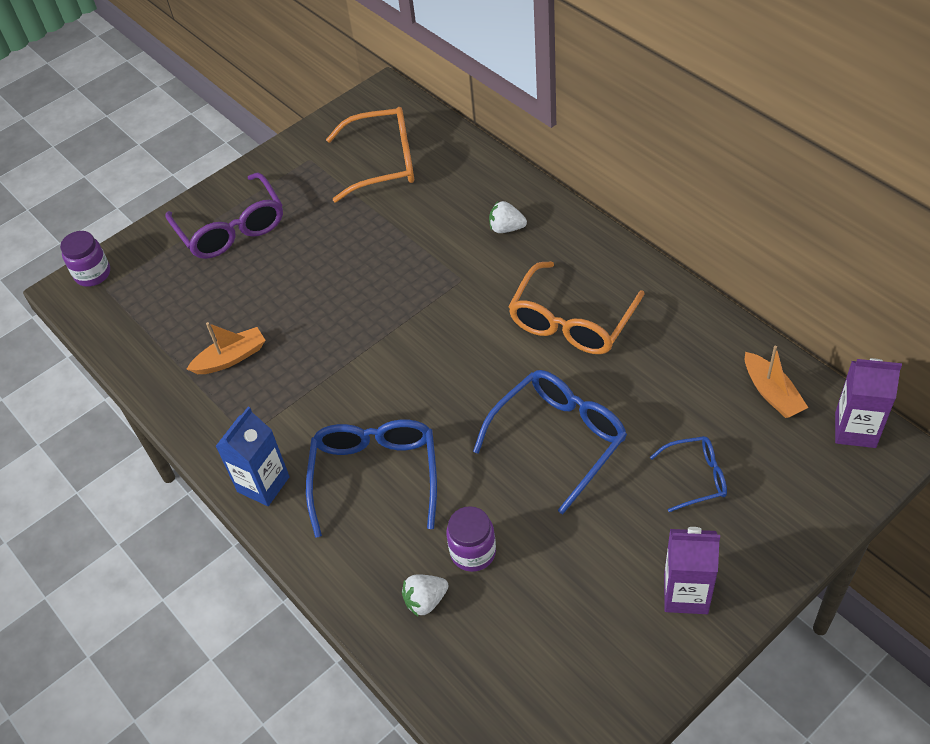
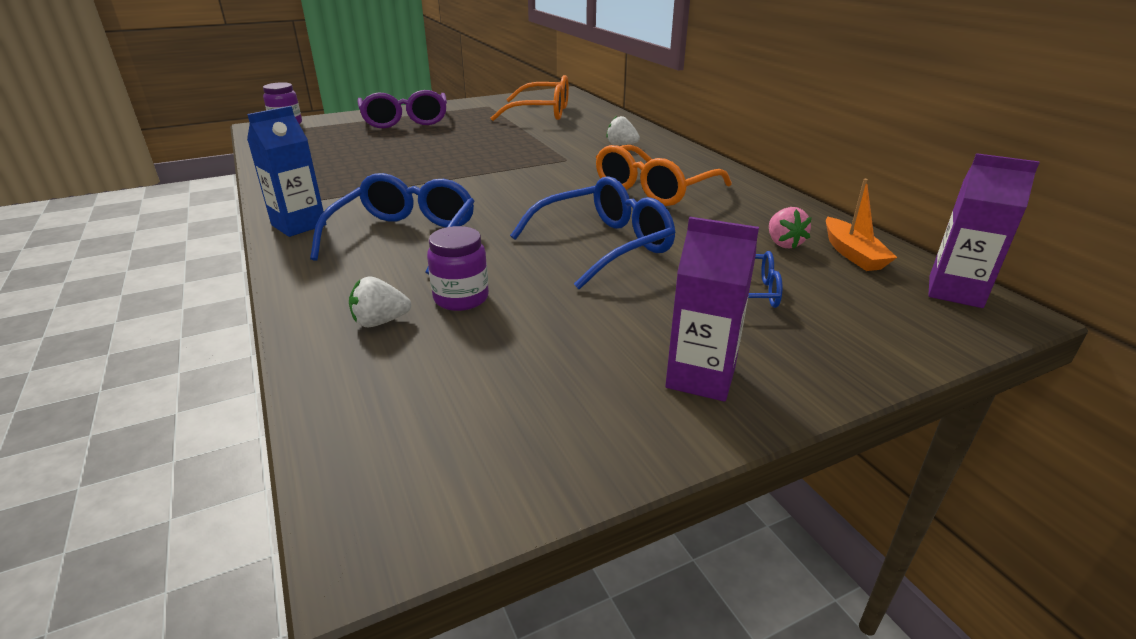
camera: 10 degrees right, 20 degrees down
orange boat [187,322,266,374] -> none
none -> pink strawberry [769,207,811,249]

